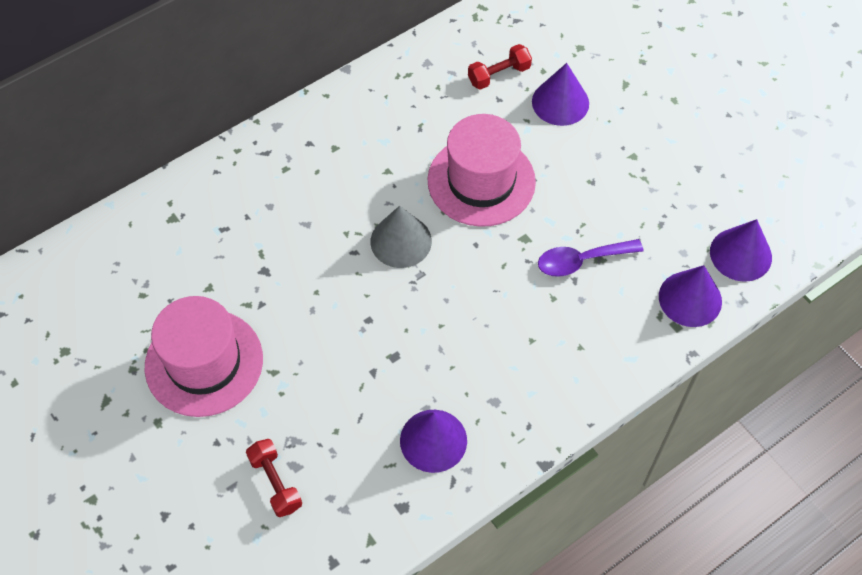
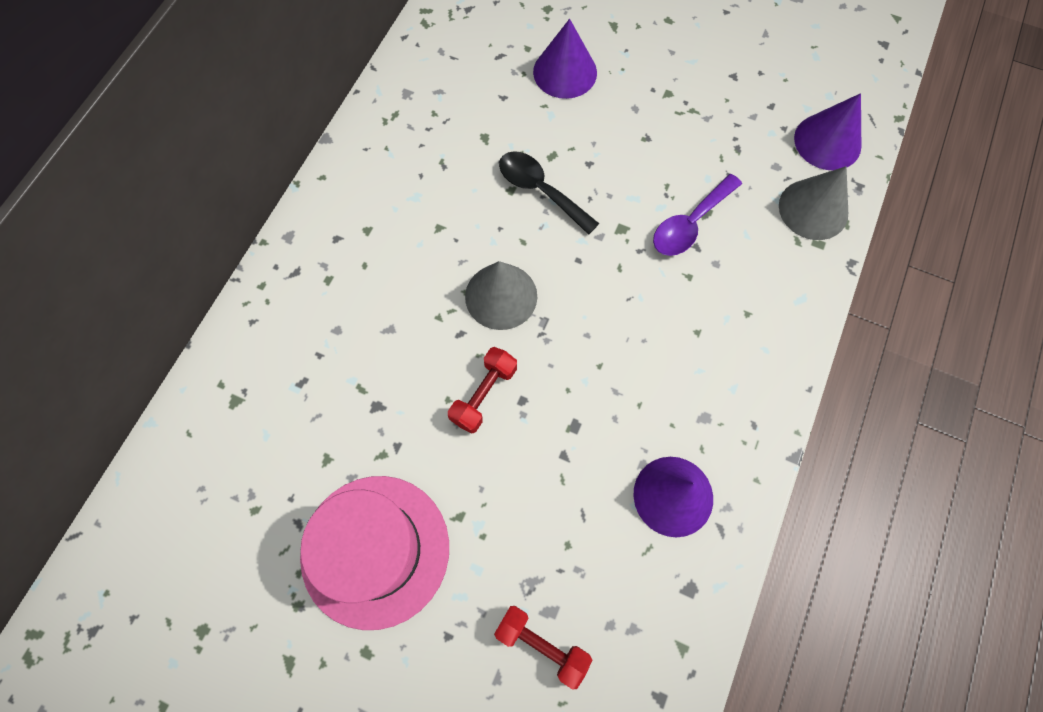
camera: 30 degrees left, 10 degrees up
pink hat [428,114,536,227] -> black spoon [499,151,599,235]
red dumbbell [468,44,532,90] -> red dumbbell moved to [448,347,517,433]
purple cone [659,265,722,327] -> grey cone [779,166,848,240]

